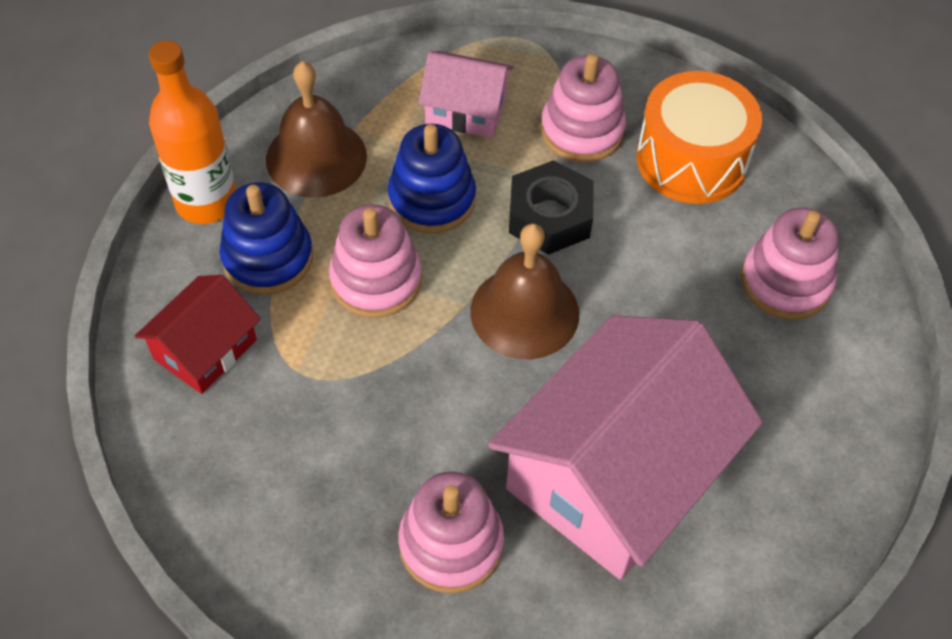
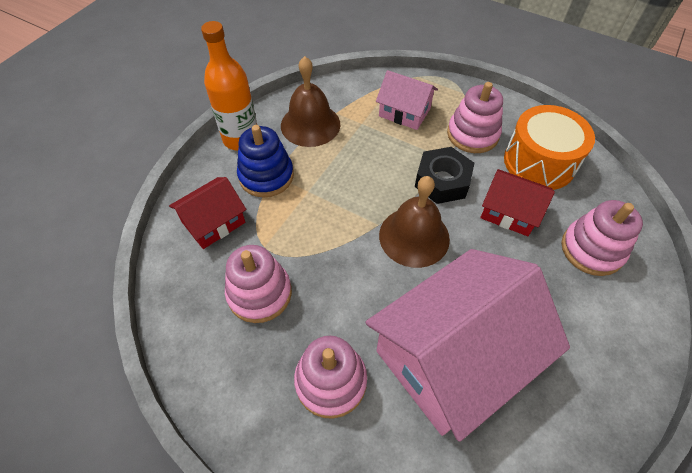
camera: 15 degrees right, 0 degrees up
pink stacking toy [329,204,422,318] -> pink stacking toy moved to [225,245,292,323]
blue stacking toy [388,124,476,234] -> none
none -> red house [480,169,555,236]

